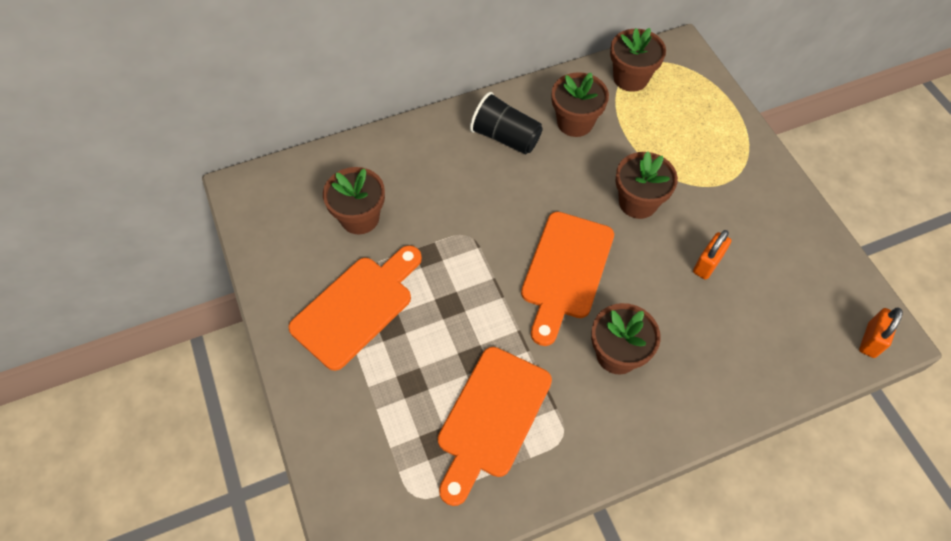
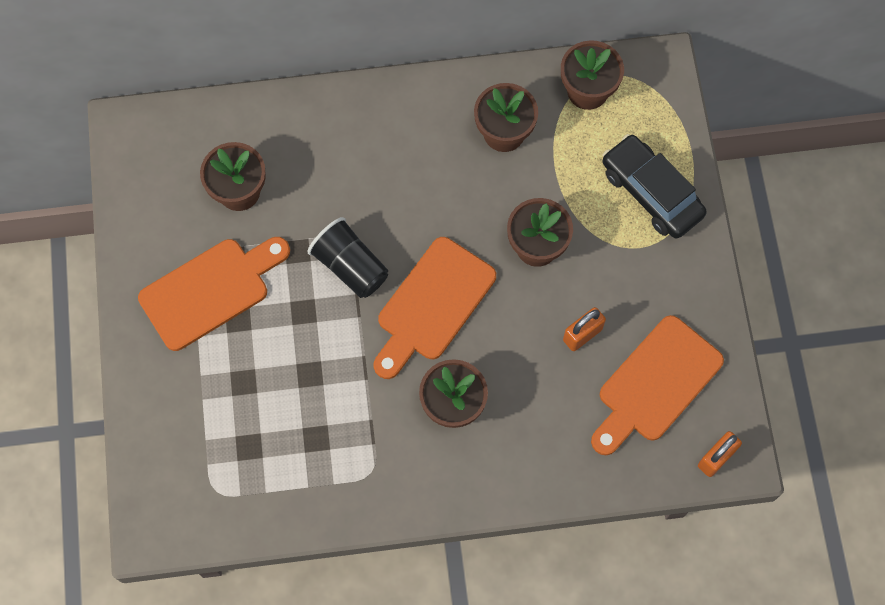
camera: 15 degrees right, 10 degrees up
orange cutting board [438,347,552,506] -> orange cutting board moved to [591,315,724,455]
black cup [470,92,543,154] -> black cup moved to [308,217,388,298]
none -> black car [603,134,707,239]

